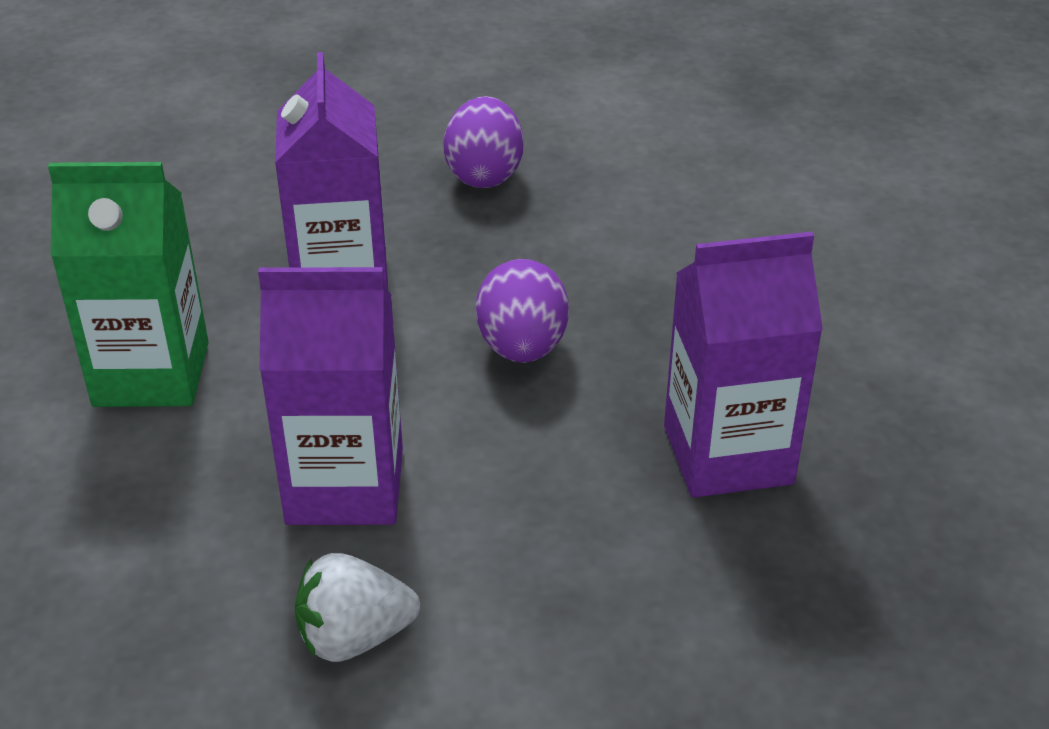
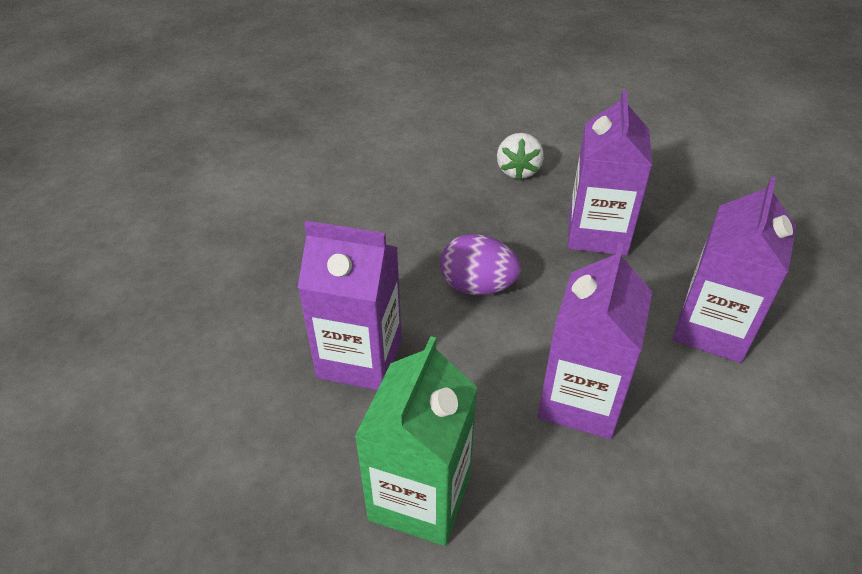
camera: 70 degrees left, 5 degrees up
white strawberry [295,553,420,662] -> white strawberry moved to [497,133,544,180]
purple egg [443,96,524,188] -> none
none -> purple carton [673,177,796,363]

